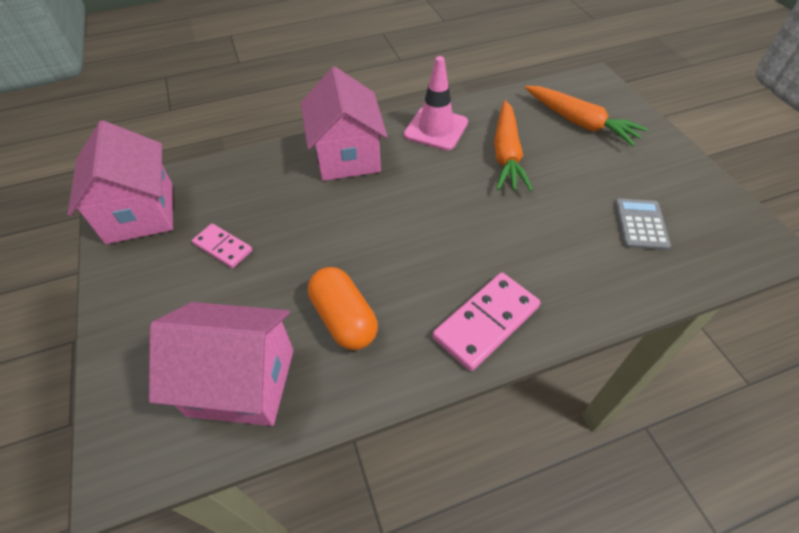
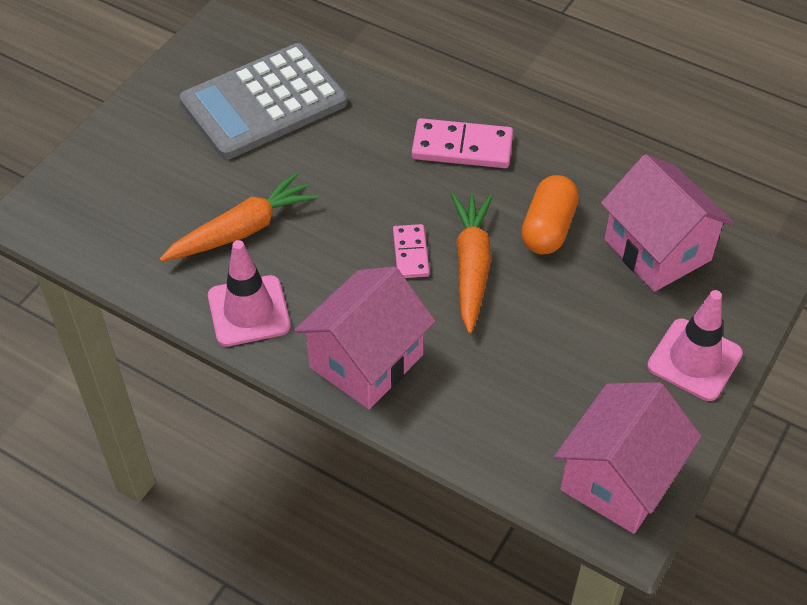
camera: 130 degrees left, 0 degrees up
pink domino [192,224,252,268] -> pink domino moved to [393,224,429,278]
orange carrot [525,86,648,146] -> orange carrot moved to [451,194,493,333]
grey calculator [614,199,671,250] -> grey calculator [179,43,348,159], size x2.23
none -> pink traffic cone [647,290,743,401]

